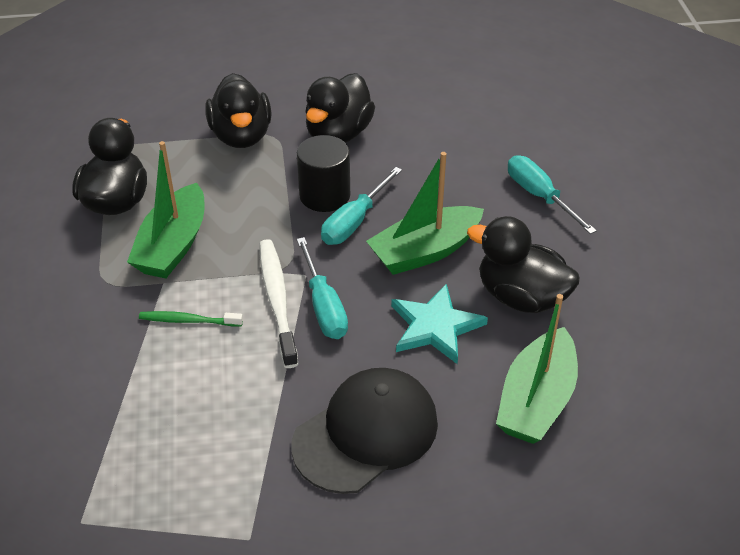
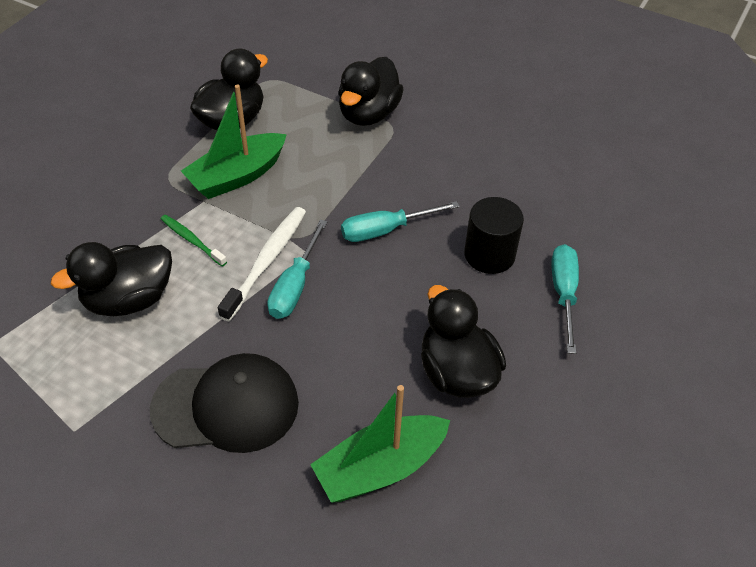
camera: 35 degrees right, 5 degrees up
black cylinder [297,135,350,212] -> black cylinder moved to [464,197,524,274]
black duck [305,73,375,143] -> black duck moved to [51,242,172,316]
green boat [366,152,484,275] -> none
turquoise star [391,284,488,364] -> none

